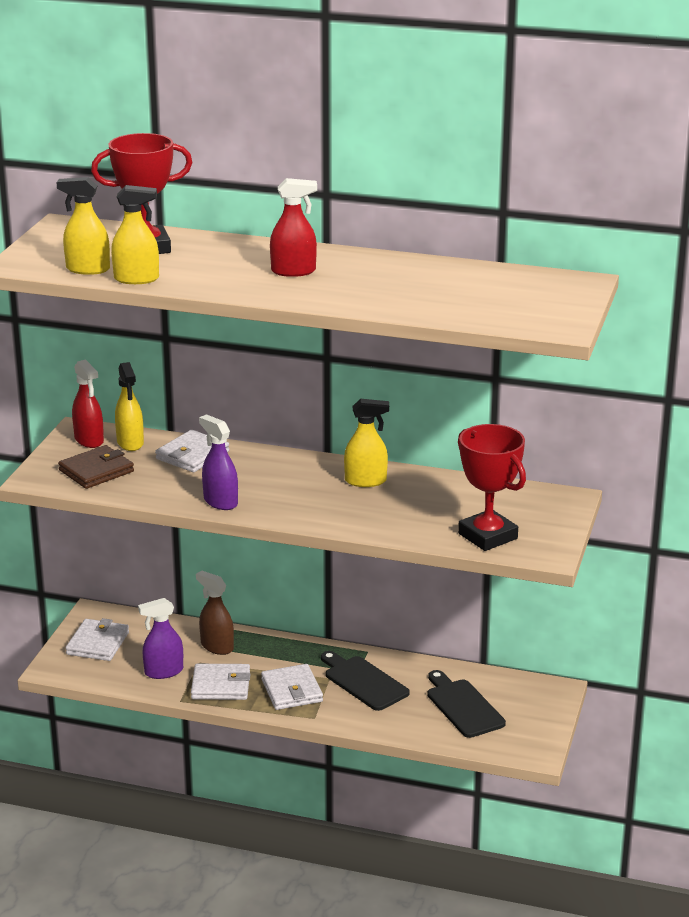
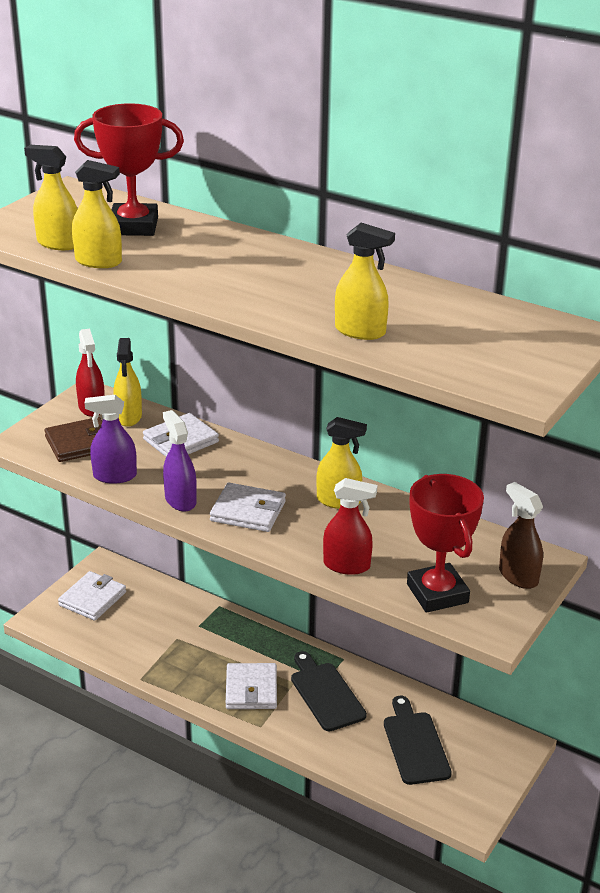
camera: 15 degrees right, 5 degrees up
purple spray bottle [138,598,183,679] -> purple spray bottle moved to [85,395,137,484]
white wallet [191,664,251,700] -> white wallet moved to [210,483,286,532]
brown spray bottle [196,570,234,655] -> brown spray bottle moved to [499,482,543,589]
red spray bottle [270,178,317,277] -> red spray bottle moved to [323,478,378,575]
none -> yellow spray bottle [335,223,395,340]

